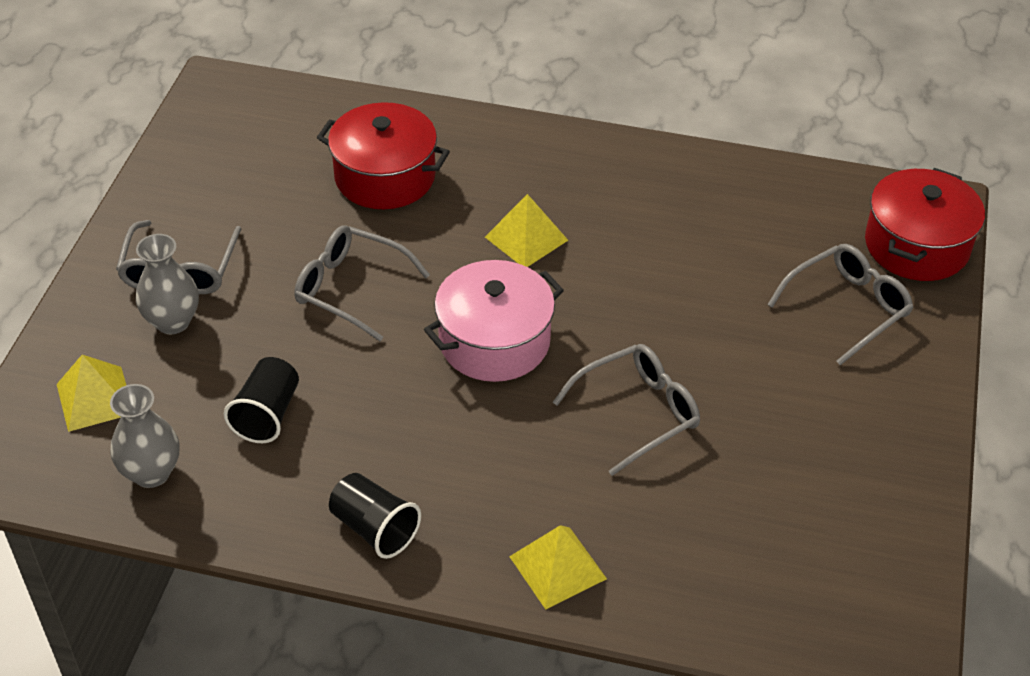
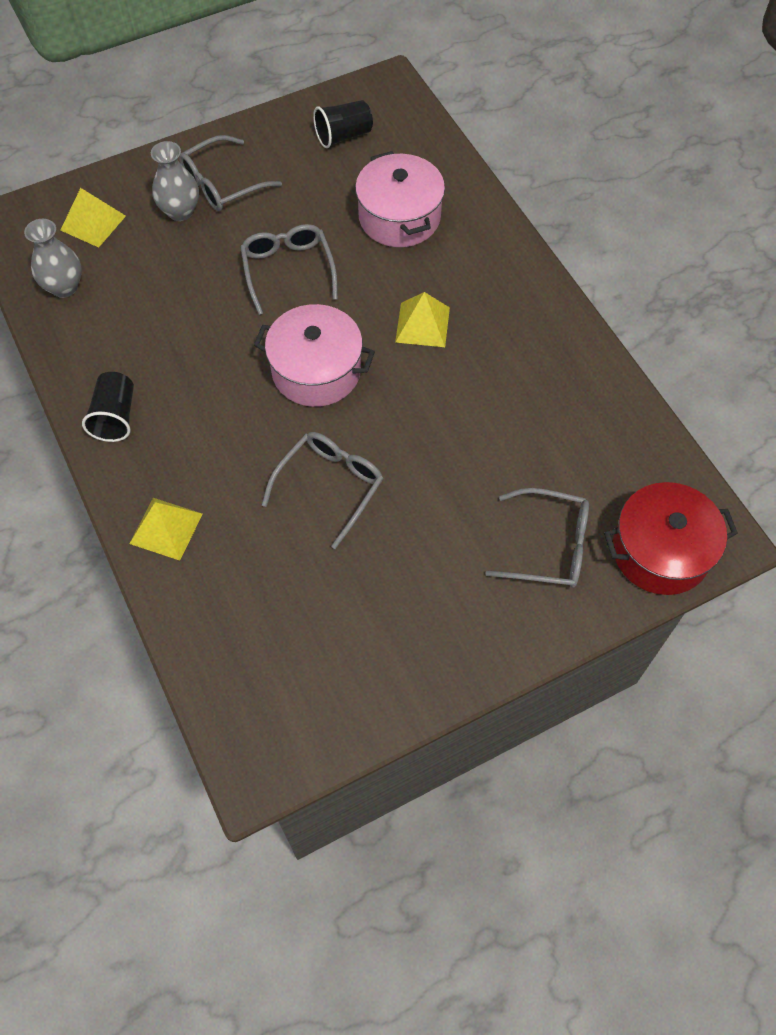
camera: 50 degrees right, 15 degrees up
black cup [224,357,299,443] -> black cup moved to [313,100,373,148]
red pot [317,102,450,209] -> pink pot [355,151,445,247]
grey glasses [553,344,700,476] -> grey glasses turned 75 degrees counterclockwise [262,432,384,549]

